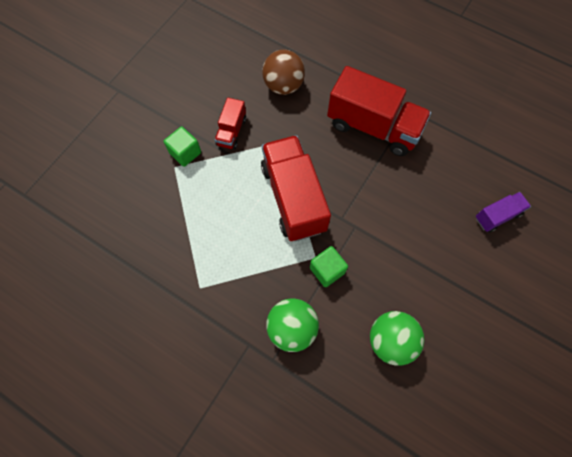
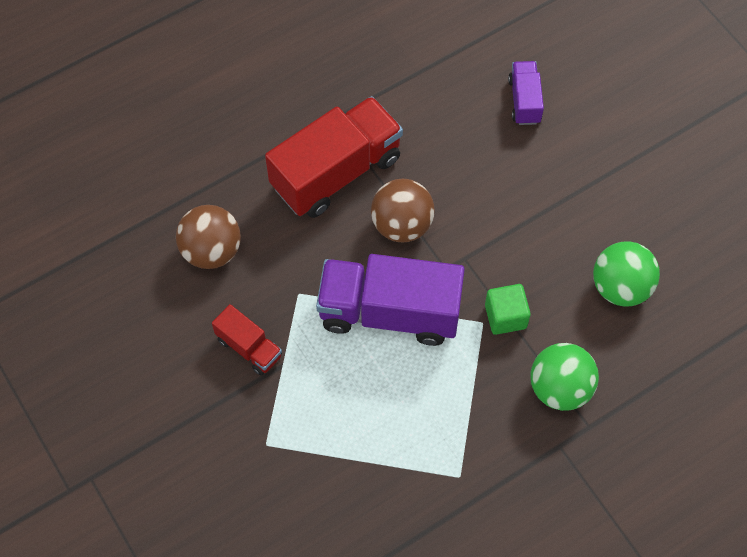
camera: 65 degrees left, 5 degrees down
green cube [164,127,201,167] -> none
red truck [261,135,331,241] -> purple truck [316,254,465,346]
none -> brown ball [371,179,435,242]

